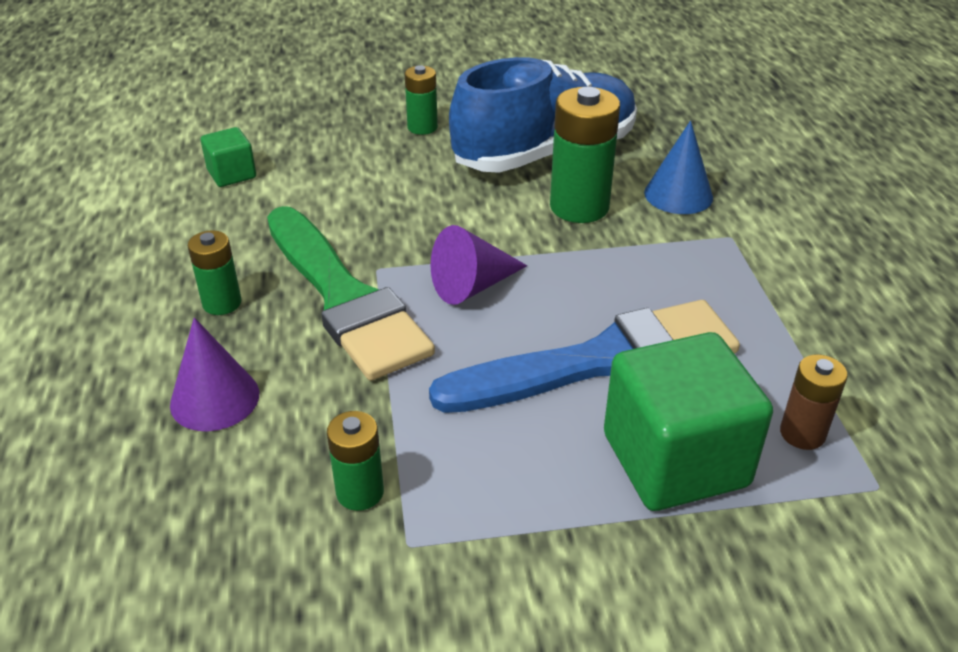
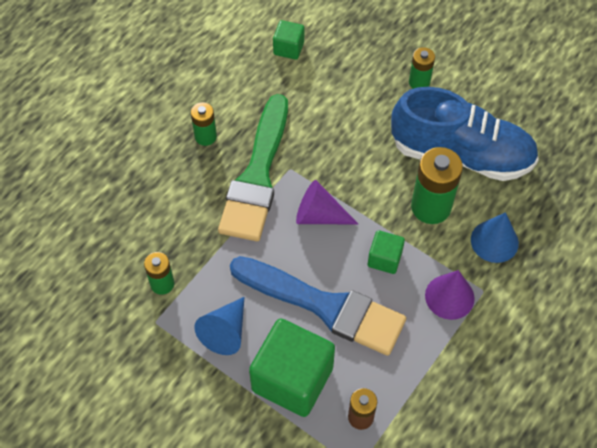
camera: 45 degrees right, 20 degrees up
purple cone [170,317,259,431] -> purple cone moved to [425,270,475,320]
none -> blue cone [194,297,244,355]
none -> green cube [368,230,405,274]

